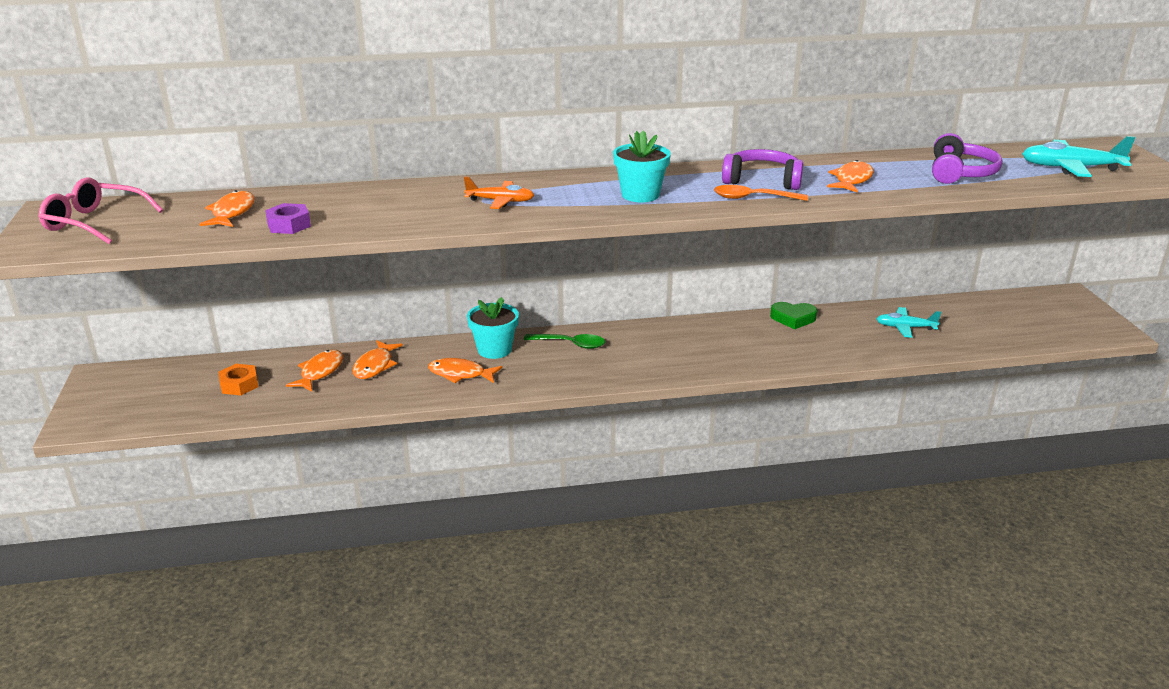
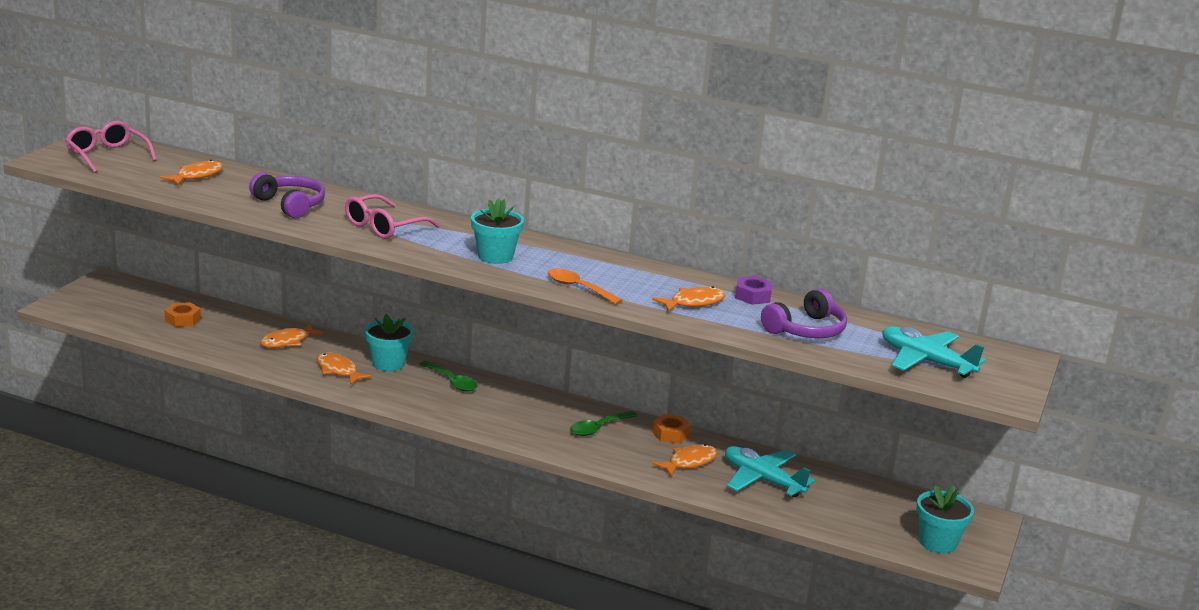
camera: 30 degrees right, 5 degrees down
purple nut [265,203,311,234] -> purple nut moved to [735,276,773,305]
orange fish [286,350,343,392] -> orange fish moved to [652,444,717,477]
orange plane [464,176,534,209] -> pink glasses [345,194,440,239]
purple headphones [722,149,803,190] -> purple headphones moved to [249,172,325,218]
green heart [770,302,817,329] -> orange nut [652,414,691,444]
turquoise plane [877,307,941,338] -> turquoise plane [725,446,815,497], size x1.55
none -> green spoon [570,411,638,436]
none -> turquoise flower pot [916,485,974,553]

